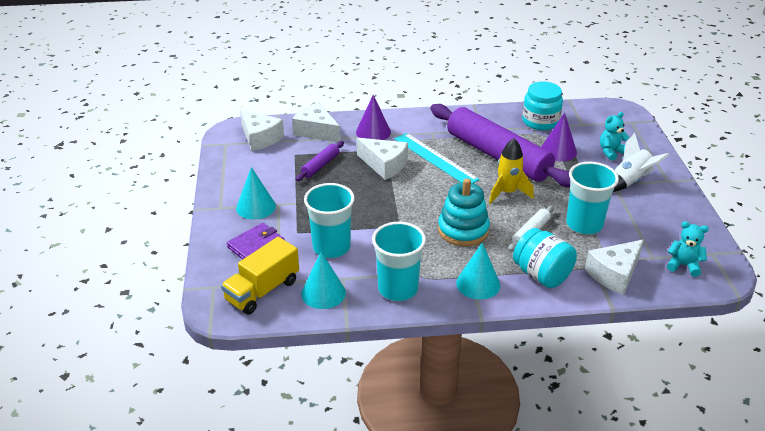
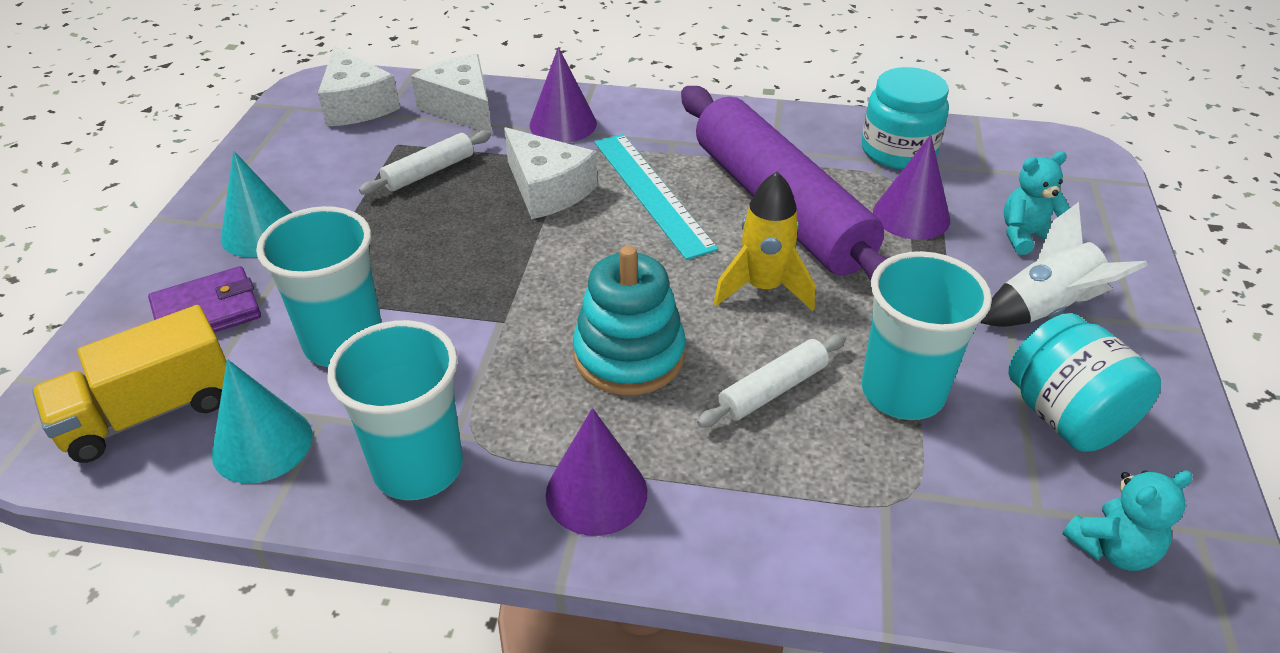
camera: 15 degrees right, 5 degrees up
purple rolling pin [296,141,344,181] -> white rolling pin [359,130,491,195]
turquoise cone [456,242,500,300] -> purple cone [546,408,647,536]
turquoise jar [513,228,577,288] -> turquoise jar moved to [1008,313,1161,452]
white cheese [585,240,644,295] -> none
turquoise teddy bear [667,221,709,277] -> turquoise teddy bear turned 120 degrees clockwise [1062,470,1193,571]

